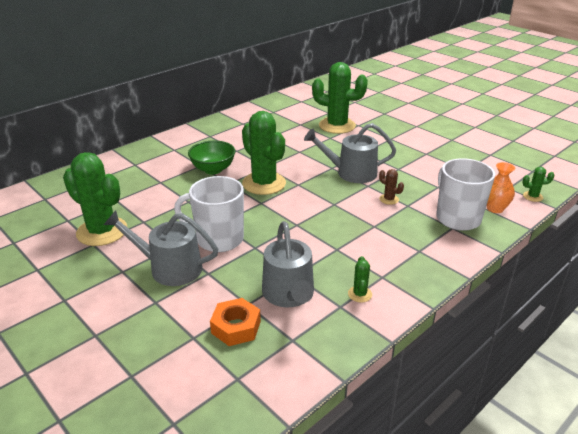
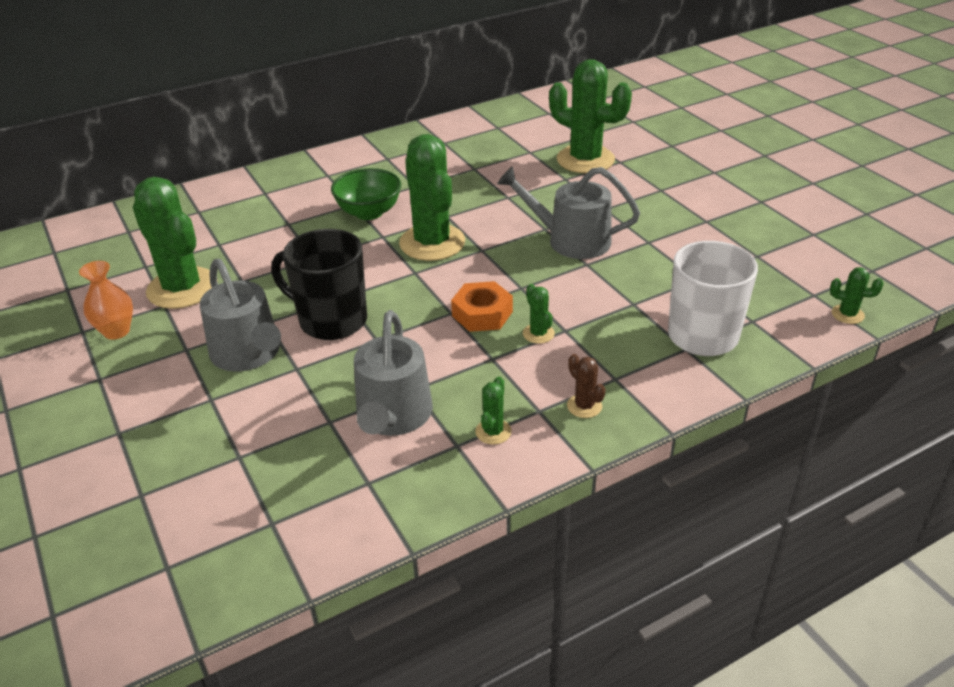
camera: 15 degrees right, 5 degrees up
grey watering can [104,210,218,286] -> grey watering can turned 150 degrees counterclockwise [200,259,281,372]
white mug [174,176,244,252] -> black mug [271,229,367,340]
orange nut [210,298,261,346] -> orange nut moved to [451,281,513,332]
brown cactus [379,169,404,205] -> brown cactus moved to [567,354,606,418]
orange vase [487,162,515,213] -> orange vase moved to [79,261,133,340]
none -> green cactus [523,284,555,344]

